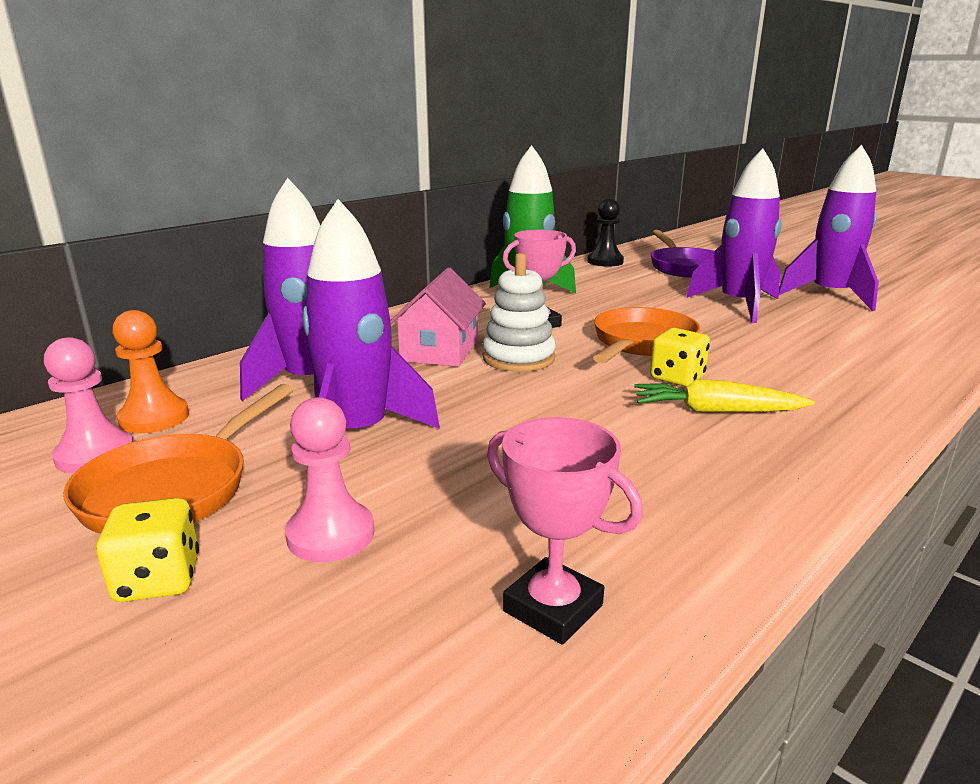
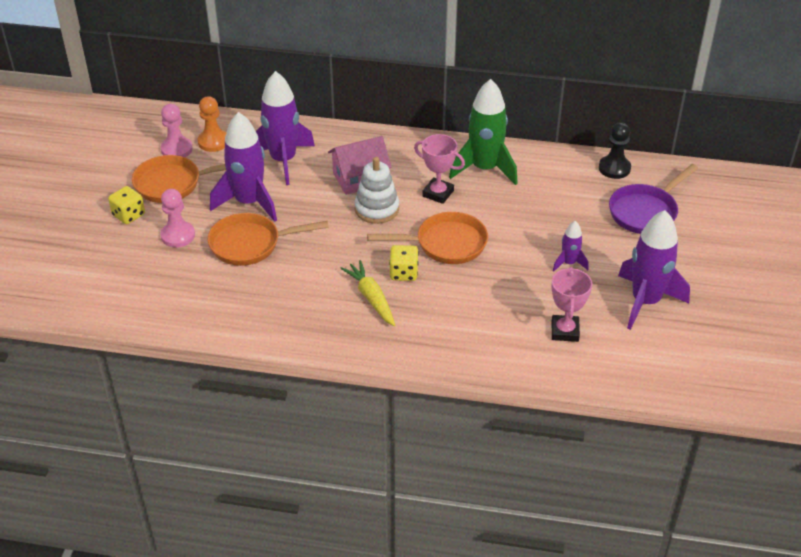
camera: 55 degrees right, 20 degrees up
pink trophy [487,417,643,645] -> pink trophy moved to [551,267,592,342]
purple rocket [686,148,782,323] -> purple rocket [553,221,589,271], size x0.48
none -> orange pan [208,213,329,266]

